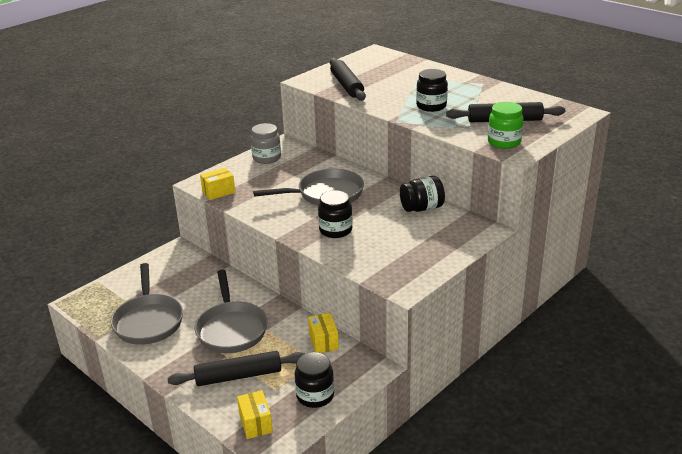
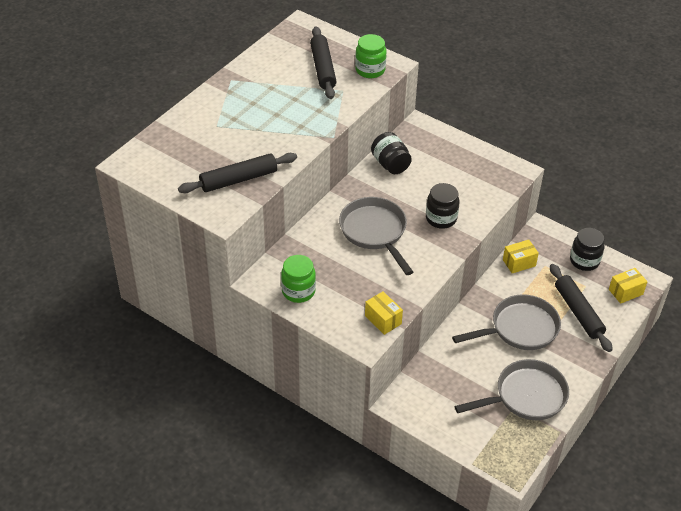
camera: 100 degrees left, 15 degrees up
grey jar [251,123,281,164] -> green jar [281,255,316,303]
black jar [416,69,448,112] -> none

